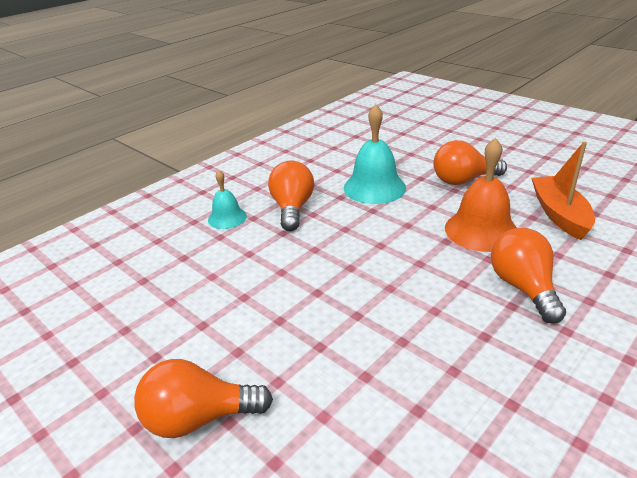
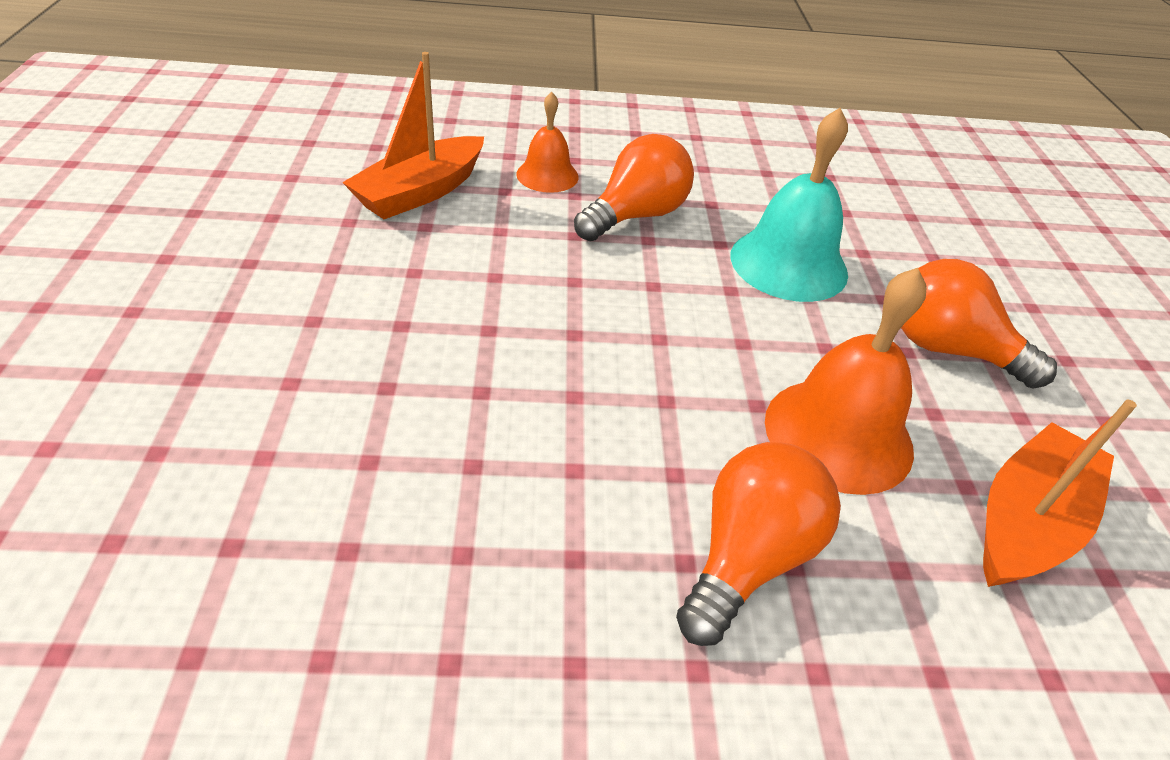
camera: 40 degrees right, 10 degrees up
orange light bulb [134,359,273,438] -> none
turquoise bell [208,170,247,229] -> orange bell [516,92,579,193]
none -> orange boat [342,52,484,219]

